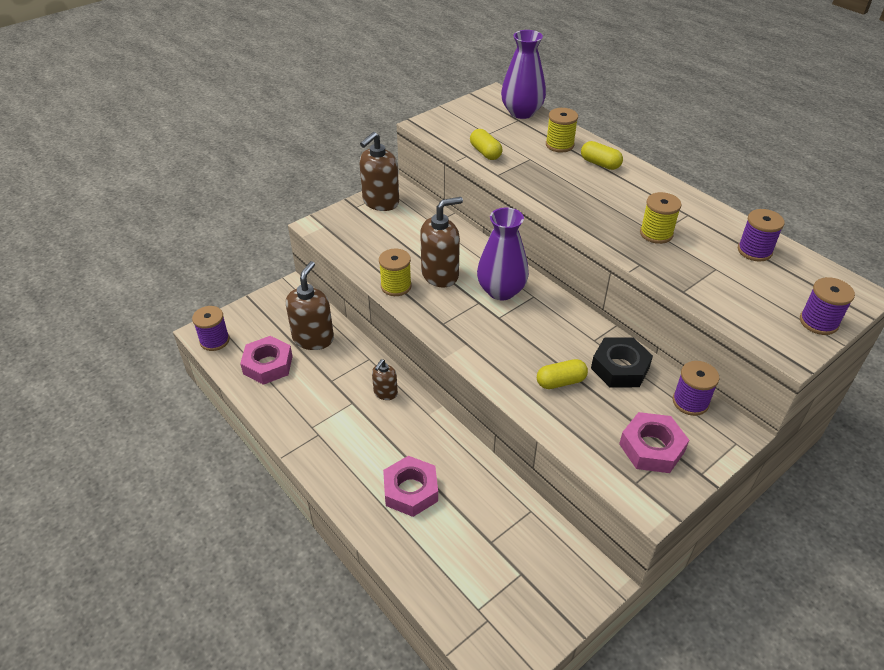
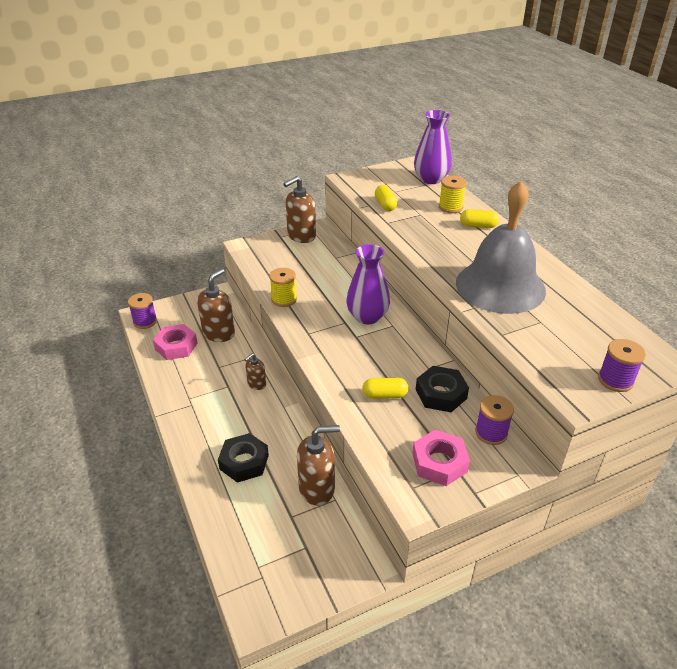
camera: 15 degrees right, 5 degrees down
pink nut [383,456,438,517] -> black nut [218,433,269,483]
brown soap dispenser [420,197,463,288] -> brown soap dispenser moved to [297,425,340,506]
yellow capsule [581,141,623,170] -> yellow capsule turned 45 degrees counterclockwise [460,209,499,228]
yellow spool [640,192,682,244] -> grey bell [456,181,546,314]
purple spool [738,209,785,262] -> none

